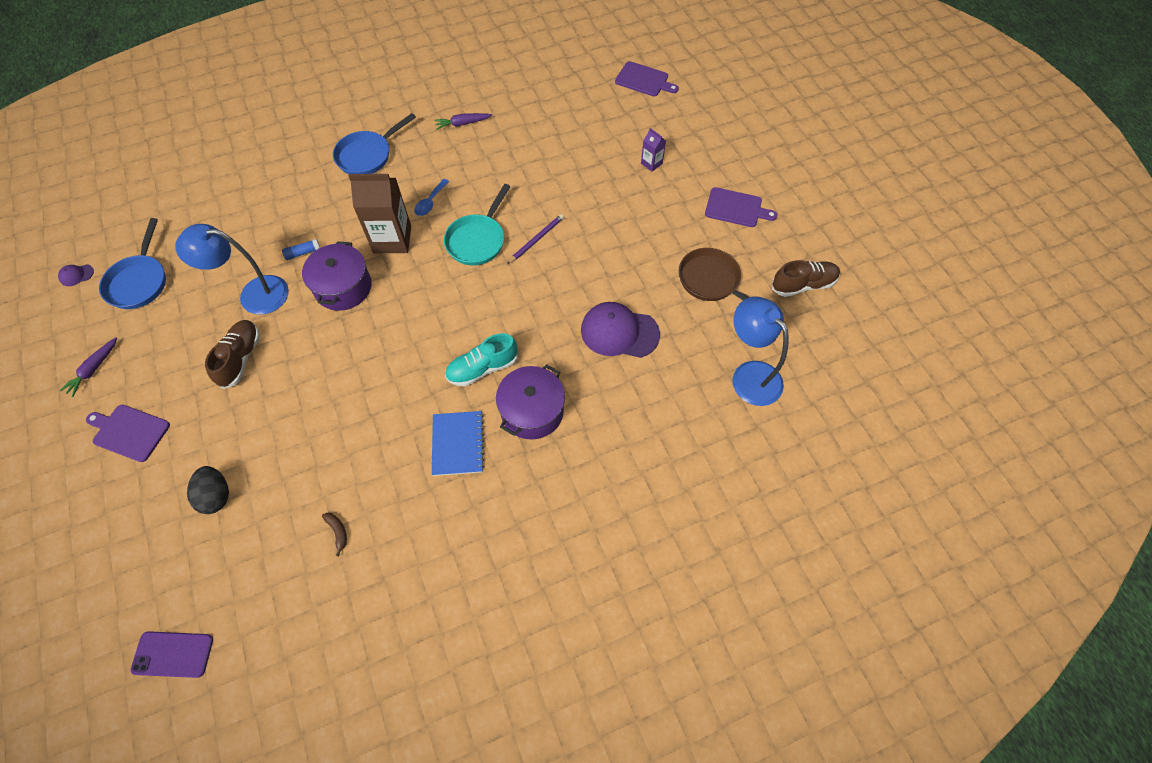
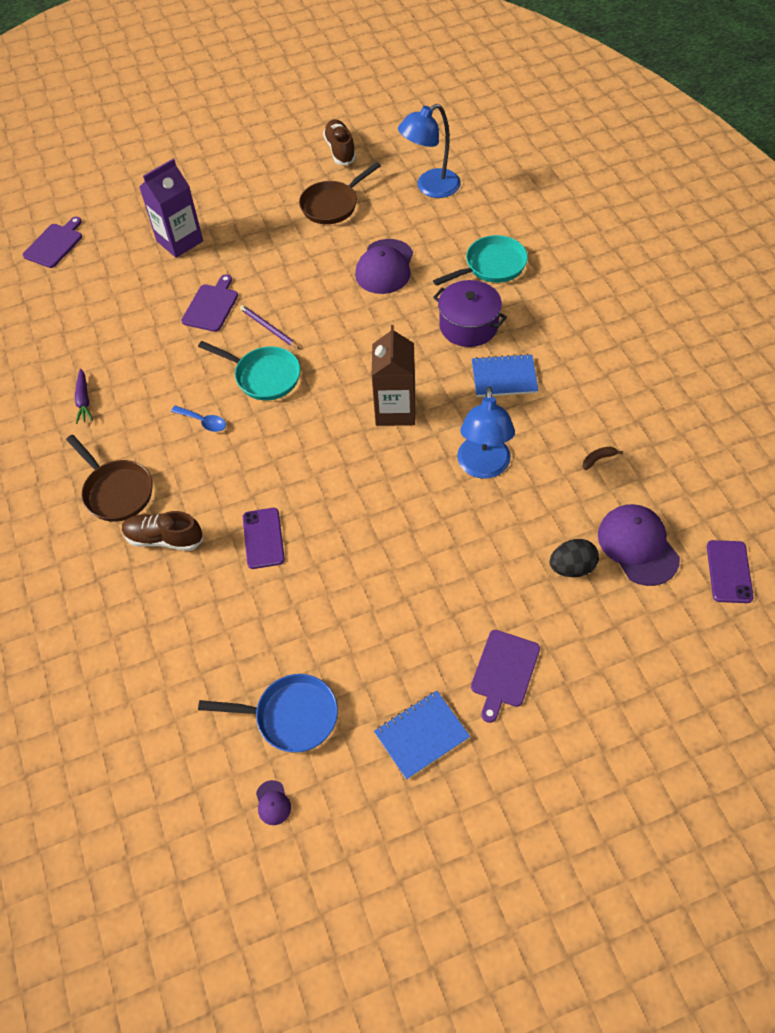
camera: 85 degrees left, 5 degrees down
purple carrot [60,337,117,397] -> blue notebook [374,691,470,780]
blue lamp [175,224,289,315] -> blue lamp moved to [457,386,515,479]
brown shoe [205,320,260,389] -> brown shoe moved to [122,511,203,551]
blue glue stick [282,239,320,260] -> purple phone [243,508,285,569]
purple pot [302,241,372,311] -> none
blue pan [333,113,416,174] -> brown pan [66,435,152,522]
brown carton [349,174,411,253] -> brown carton moved to [372,325,415,426]
turquoise shoe [445,333,518,387] -> none
purple carton [641,128,666,172] -> purple carton [139,159,203,258], size x2.09
purple cutting board [705,187,777,227] -> purple cutting board moved to [181,274,238,332]
none -> turquoise pan [433,235,528,286]
none -> purple cap [598,504,680,586]

